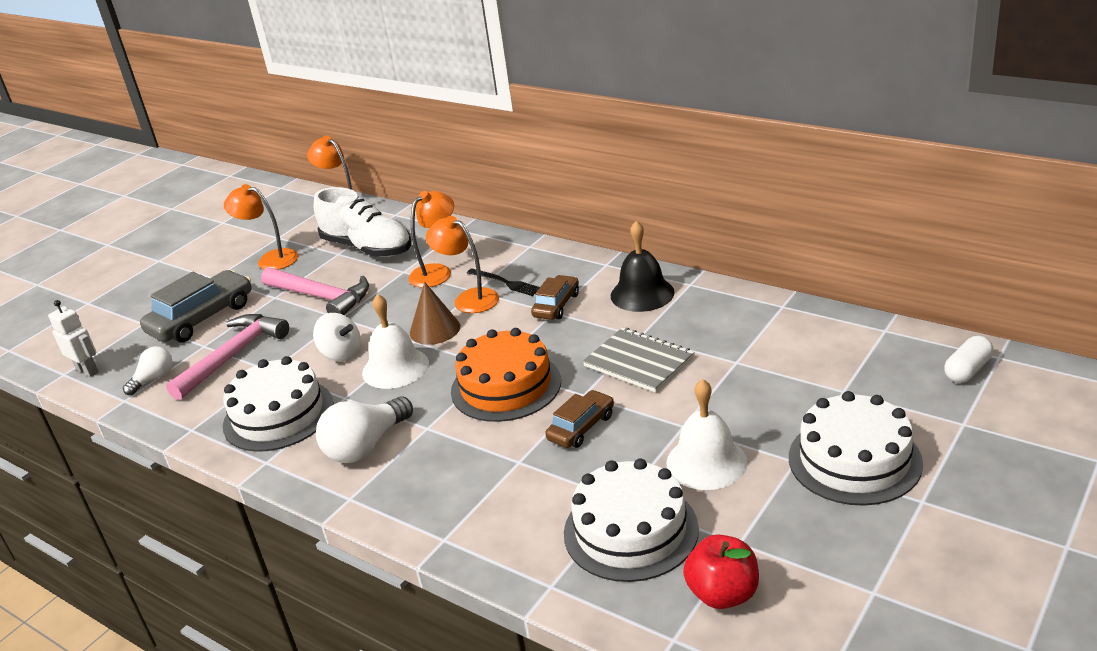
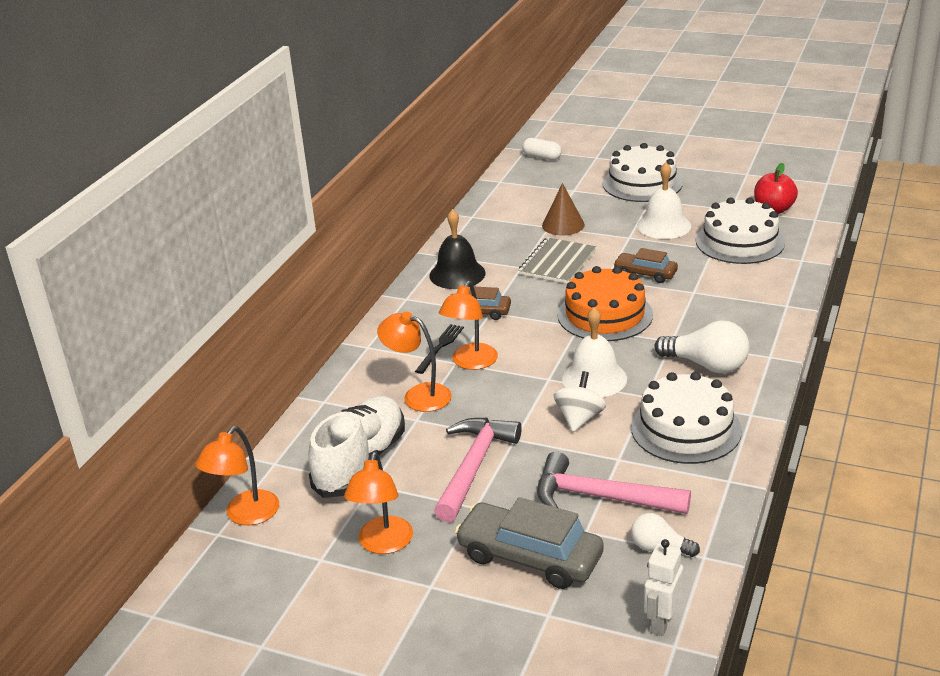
camera: 105 degrees left, 0 degrees up
brown cone [410,282,460,345] -> brown cone moved to [542,183,585,236]

